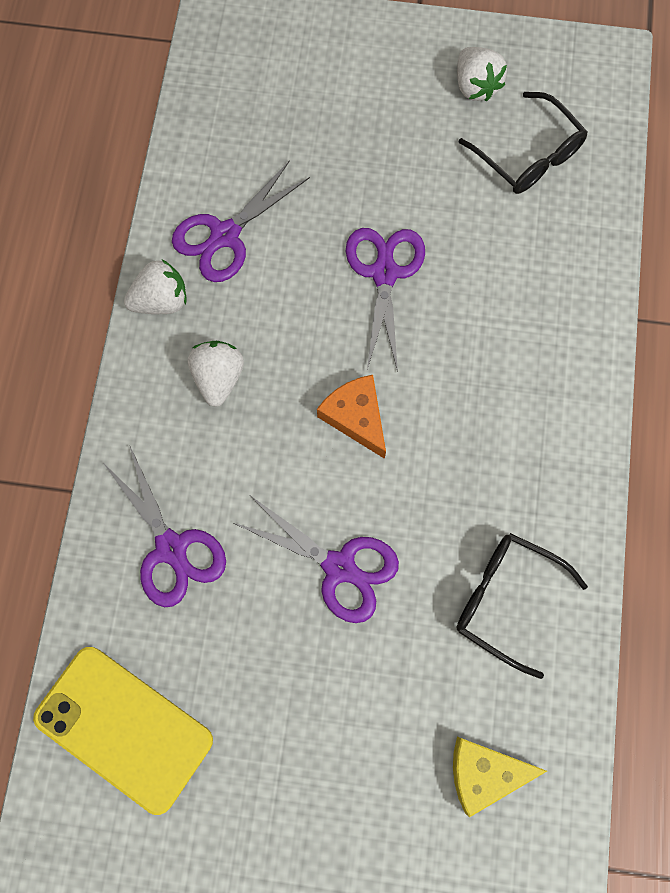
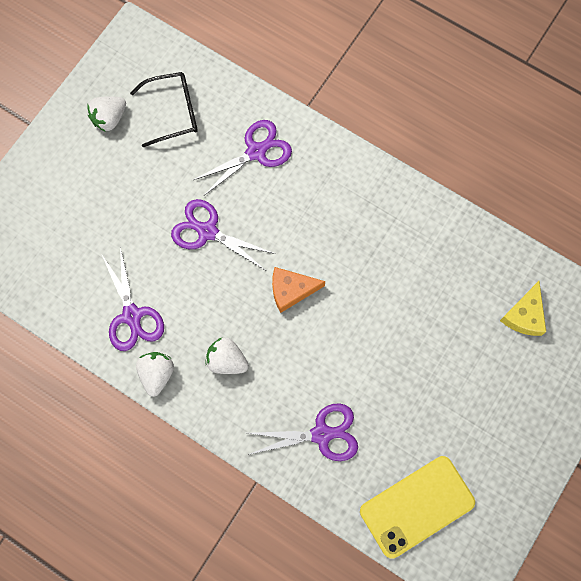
camera: 65 degrees left, 0 degrees up
purple scissors [234,496,399,623] -> purple scissors moved to [193,120,292,196]
black glasses [456,533,588,679] -> none
white strawberry [457,47,507,102] -> white strawberry turned 135 degrees clockwise [87,96,126,132]

